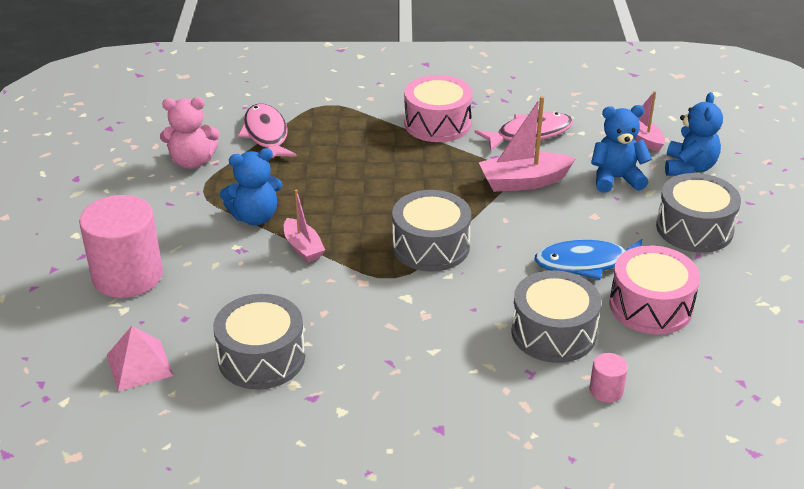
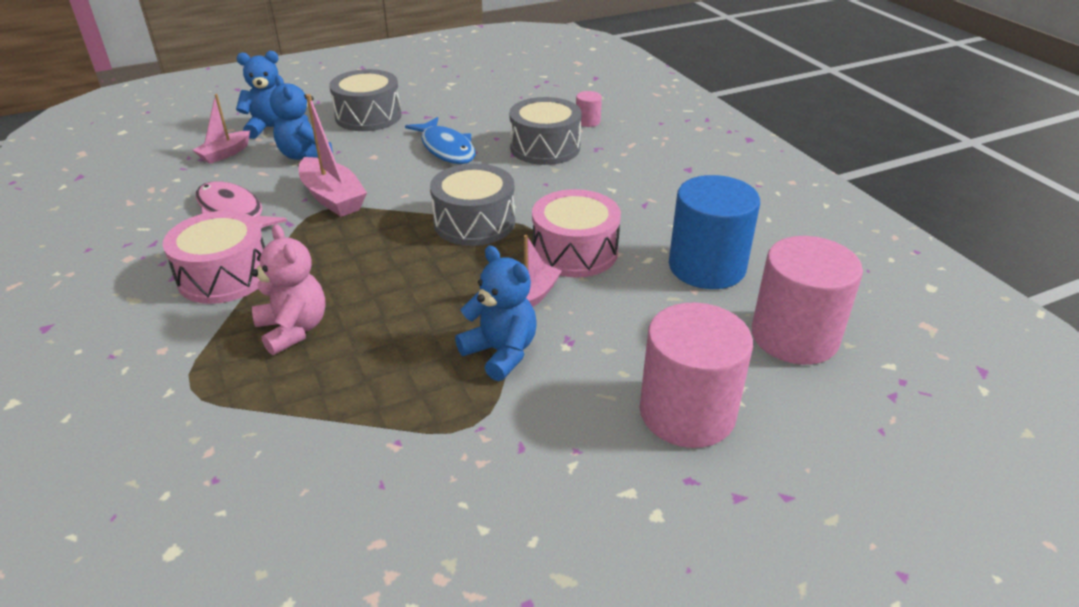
camera: 115 degrees left, 0 degrees up
pink pyramid [107,326,174,391] -> pink cylinder [752,236,863,365]
pink teddy bear [160,97,220,169] -> pink teddy bear moved to [251,224,326,355]
grey drum [213,294,305,389] -> blue cylinder [669,175,760,289]
pink fish [238,104,297,158] -> none
pink drum [609,245,700,335] -> pink drum moved to [532,189,621,278]

